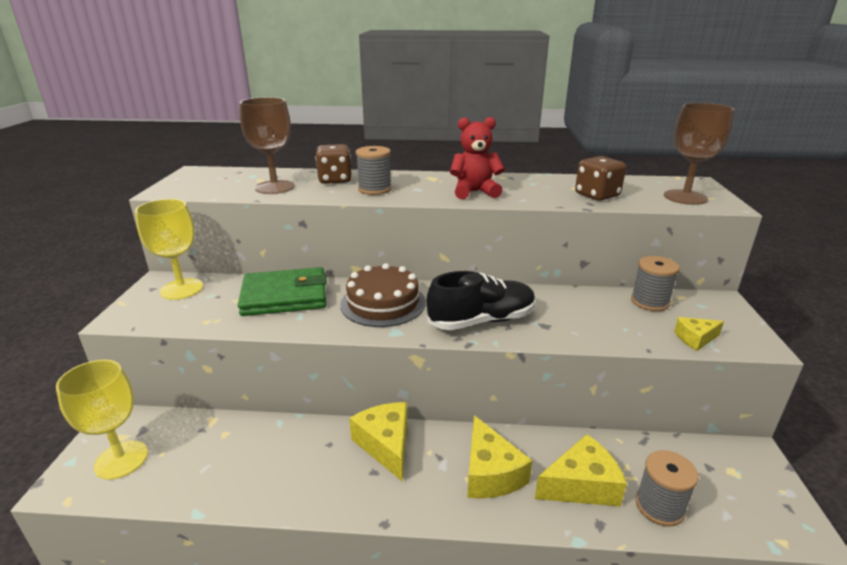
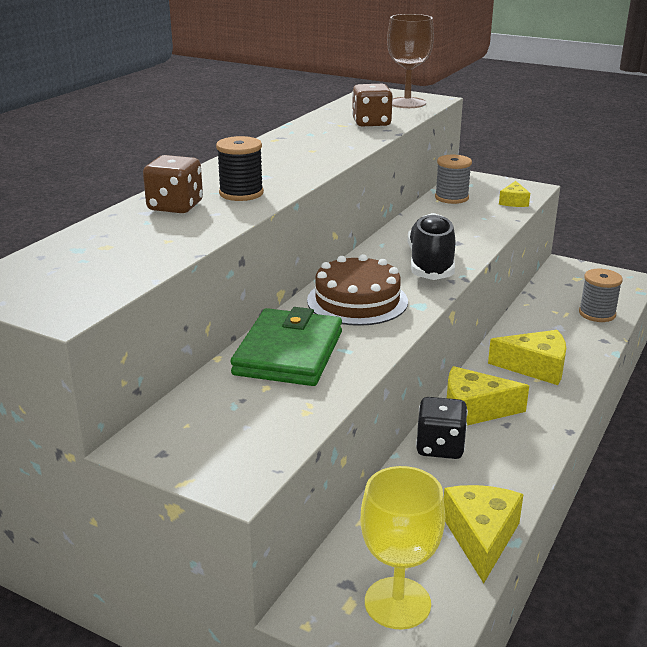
camera: 65 degrees left, 0 degrees up
yellow goblet [135,199,203,300] -> none
brown goblet [239,97,294,194] -> none
grey spool [356,146,392,195] -> black spool [216,136,264,201]
red teddy bear [450,117,505,199] -> none
yellow cheese [535,434,627,507] -> yellow cheese moved to [444,485,524,583]
none -> black dice [416,397,468,459]

